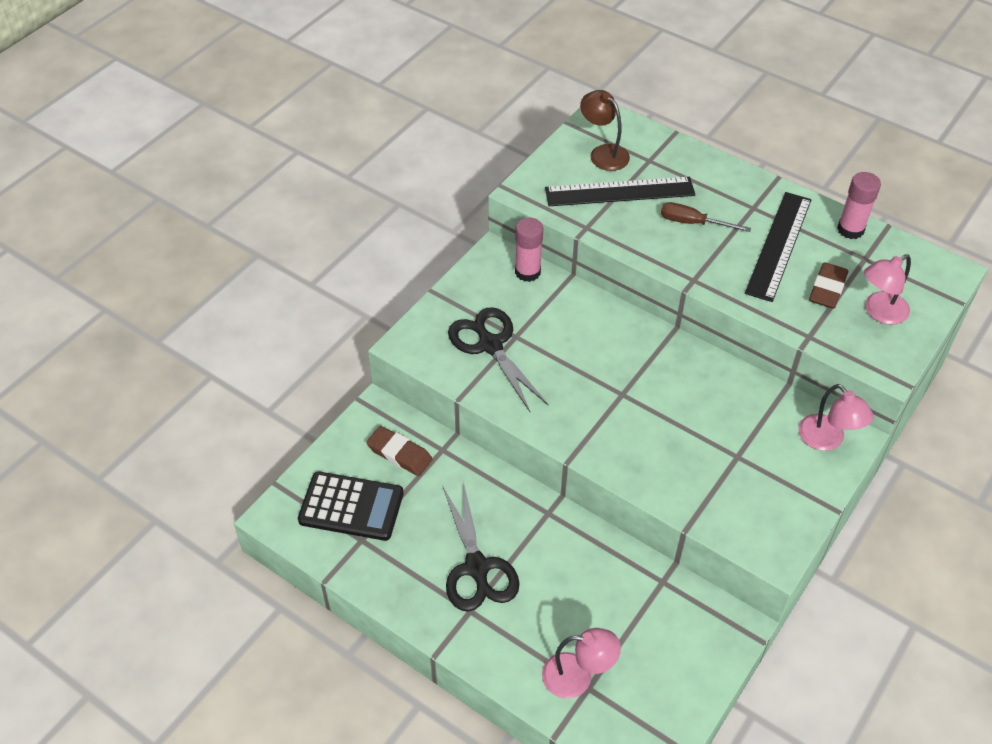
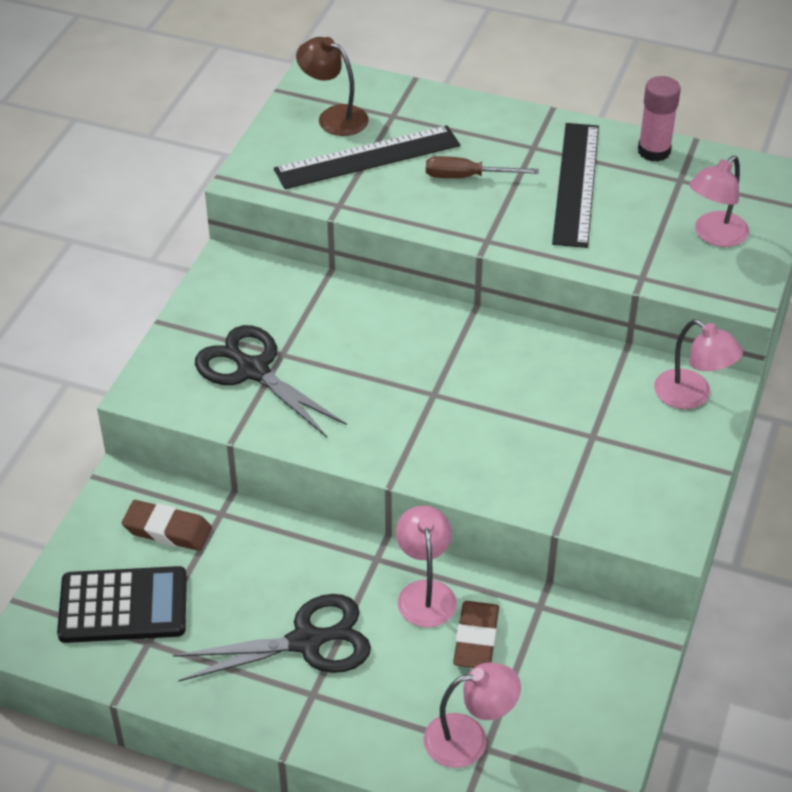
camera: 15 degrees left, 5 degrees down
black scissors [443,482,520,612] -> black scissors turned 75 degrees counterclockwise [173,594,371,682]
pink glue stick [515,218,543,282] -> none
brown eraser [809,262,848,309] -> brown eraser moved to [453,601,499,668]
none -> pink lamp [396,506,457,627]

